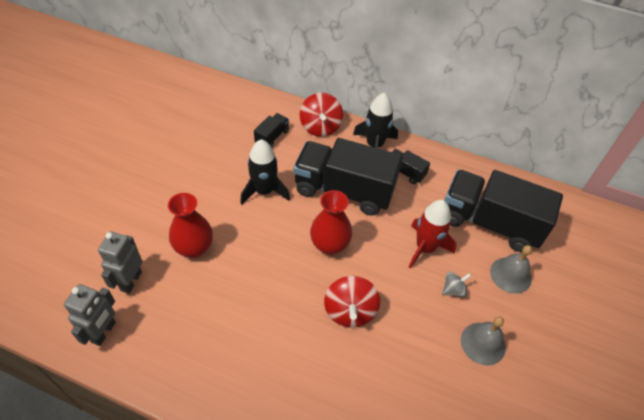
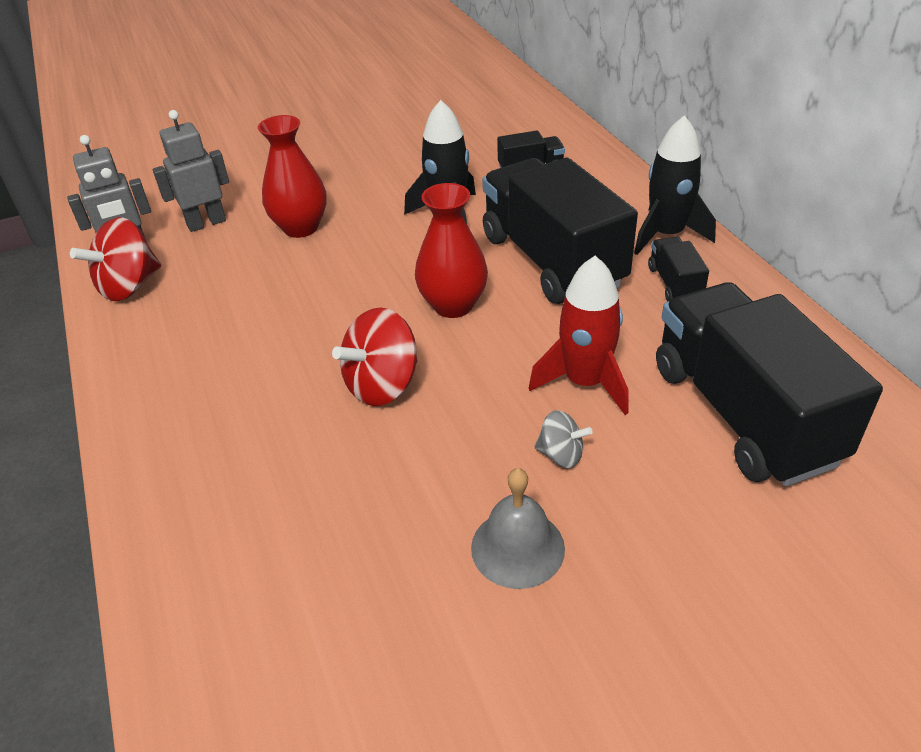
camera: 50 degrees right, 10 degrees down
red spinning top [300,93,343,137] -> red spinning top moved to [70,217,161,301]
grey bell [490,245,532,294] -> none

